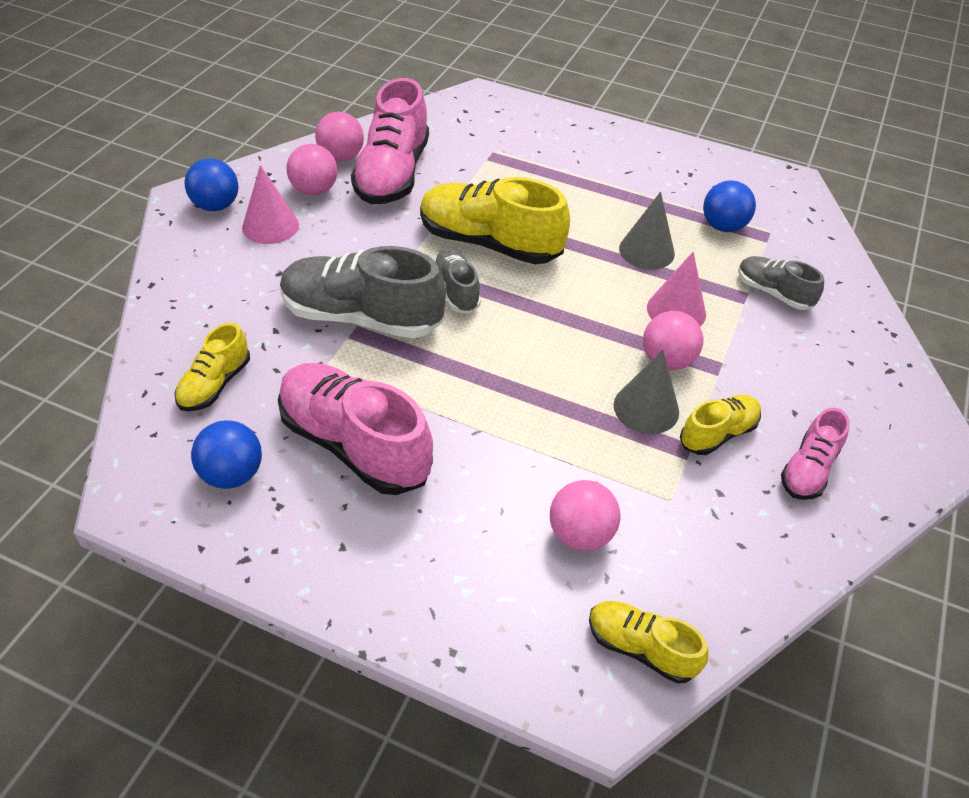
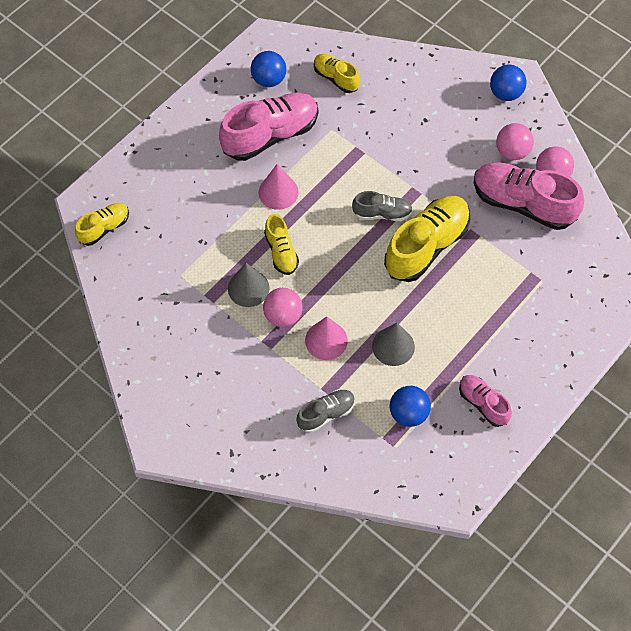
camera: 110 degrees right, 15 degrees up
pink cone [242,165,299,244] -> pink cone moved to [259,164,299,210]
grey shoe [280,246,446,338] -> none
pink ball [550,480,621,551] -> none
yellow shoe [680,395,761,455] -> yellow shoe moved to [264,214,299,275]
pink shoe [781,408,850,500] -> pink shoe moved to [459,375,512,427]

